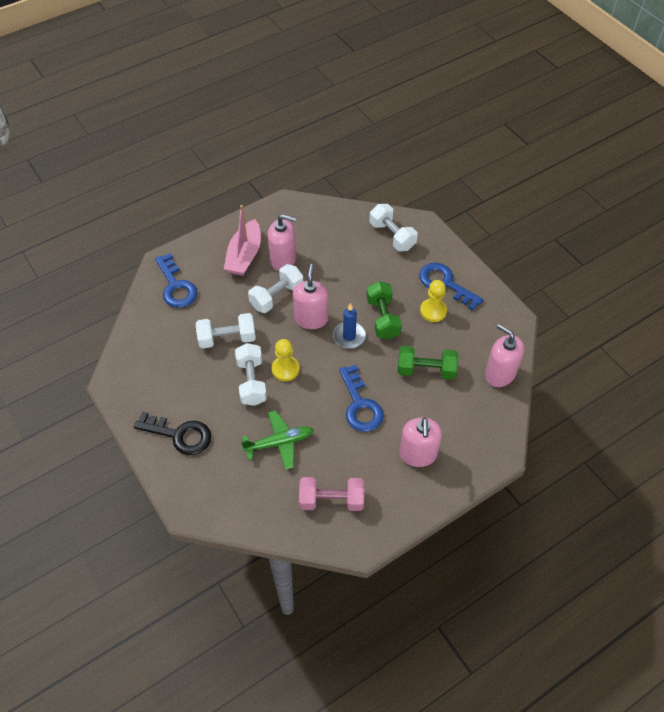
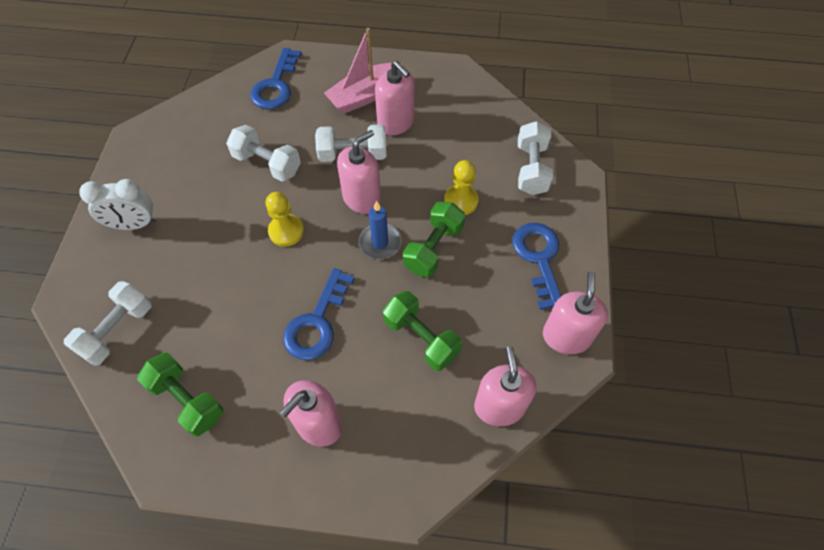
camera: 40 degrees right, 5 degrees up
black key [134,412,211,455] -> white clock [80,179,156,230]
white dumbbell [235,343,267,406] -> white dumbbell moved to [64,281,152,366]
green plane [241,410,313,470] -> none
pink dumbbell [299,477,364,511] -> green dumbbell [137,353,223,436]
yellow pawn [420,280,447,322] -> yellow pawn moved to [444,160,479,215]
none -> pink soap dispenser [543,271,608,354]

